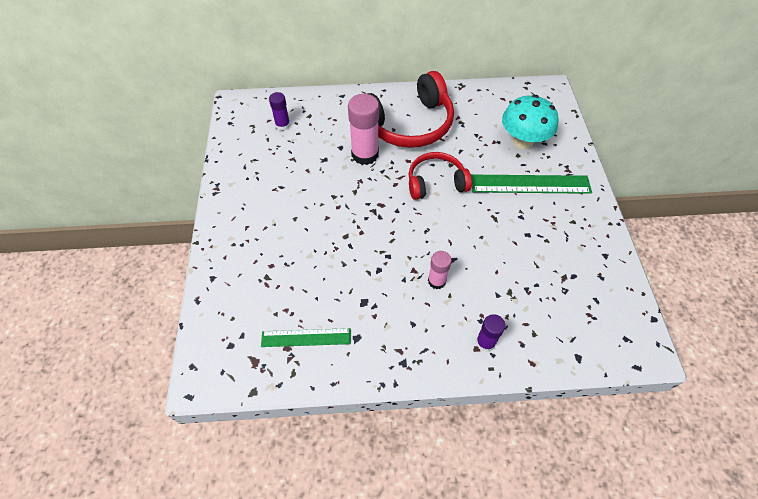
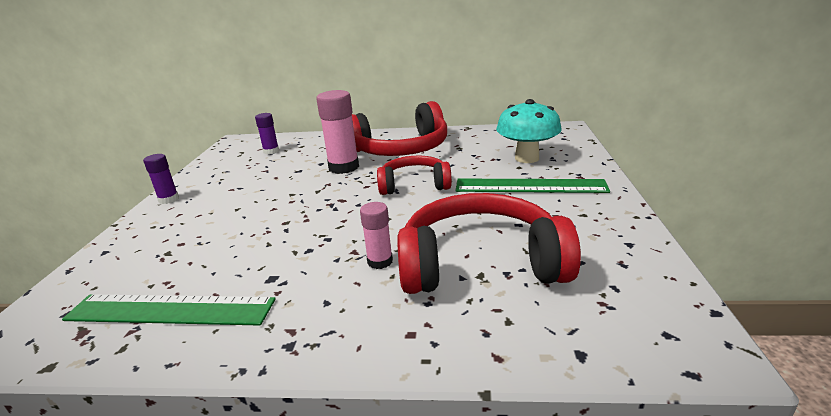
camera: 10 degrees right, 30 degrees down
green ruler [261,328,351,347] -> green ruler [62,295,276,326], size x1.60
purple glue stick [476,314,506,352] -> purple glue stick moved to [143,154,179,204]
none -> red headphones [397,193,581,294]

